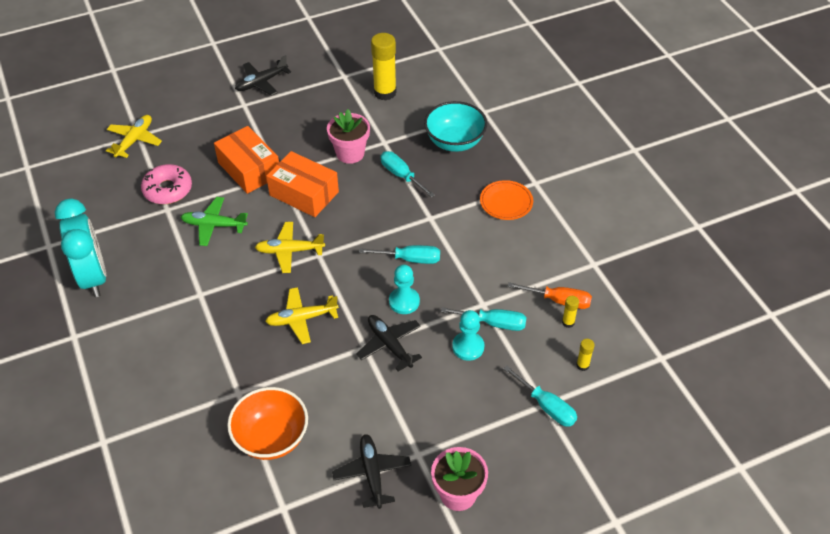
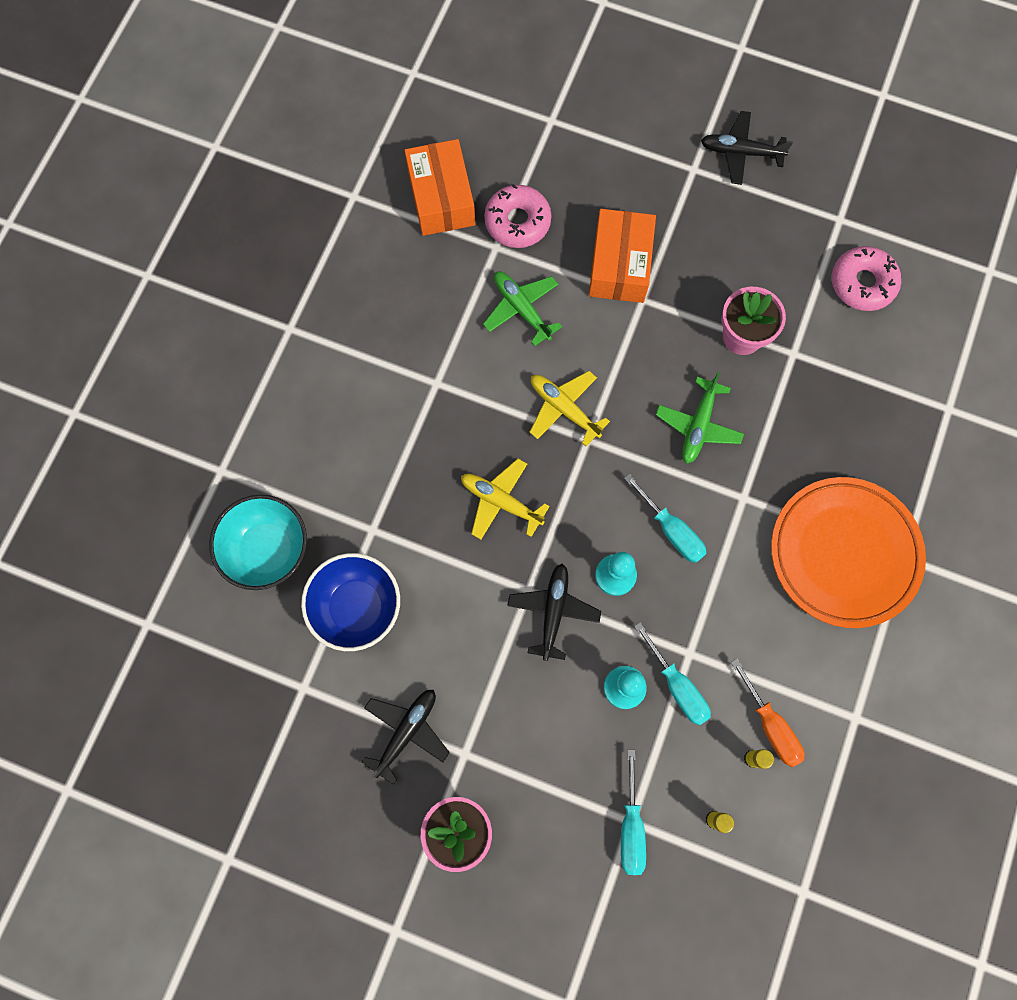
camera: 45 degrees right, 25 degrees up
turquoise clock [55,198,106,297] -> none
yellow plane [106,115,162,158] -> none
orange bowl [227,387,308,460] -> blue bowl [301,553,400,651]
orange box [266,151,339,217] -> orange box moved to [404,139,475,236]
yellow glue stick [371,33,397,101] -> pink donut [832,246,901,311]
turquoise screwdriver [380,151,435,198] -> none
turquoise bowl [424,101,487,152] -> turquoise bowl moved to [209,495,307,590]
orange plate [480,180,533,220] -> orange plate [771,477,926,628], size x1.99
none -> green plane [656,372,744,464]

